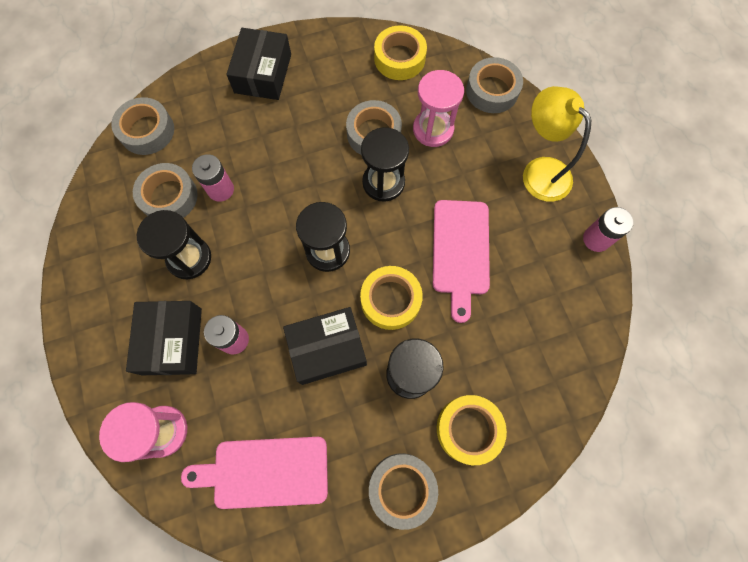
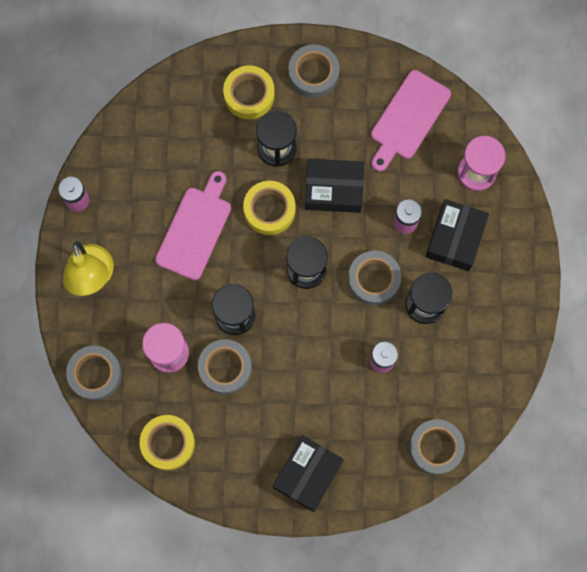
camera: 160 degrees left, 5 degrees up
grey tape [133,163,198,218] -> grey tape moved to [348,251,401,305]
pink cutting board [181,437,328,509] -> pink cutting board turned 105 degrees clockwise [371,70,451,171]

